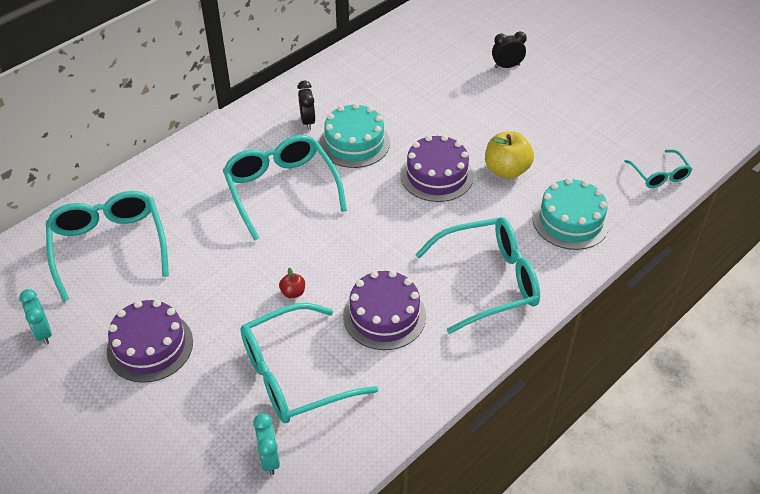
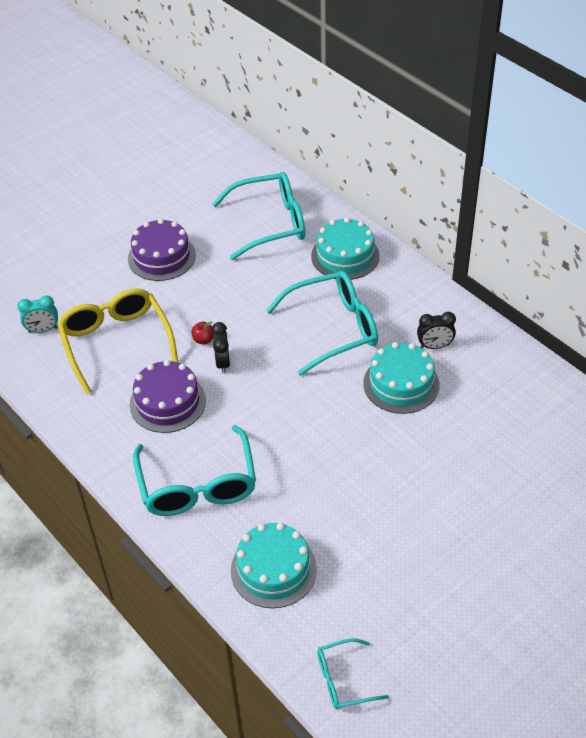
camera: 95 degrees right, 0 degrees up
turquoise clock [19,289,52,345] -> none
turquoise glasses [240,303,378,423] -> yellow glasses [57,289,179,394]
purple cake [401,135,474,202] -> none
yellow apple [485,131,534,179] -> none
black clock [492,31,527,68] -> black clock moved to [212,322,230,374]
none -> turquoise cake [311,217,380,280]

